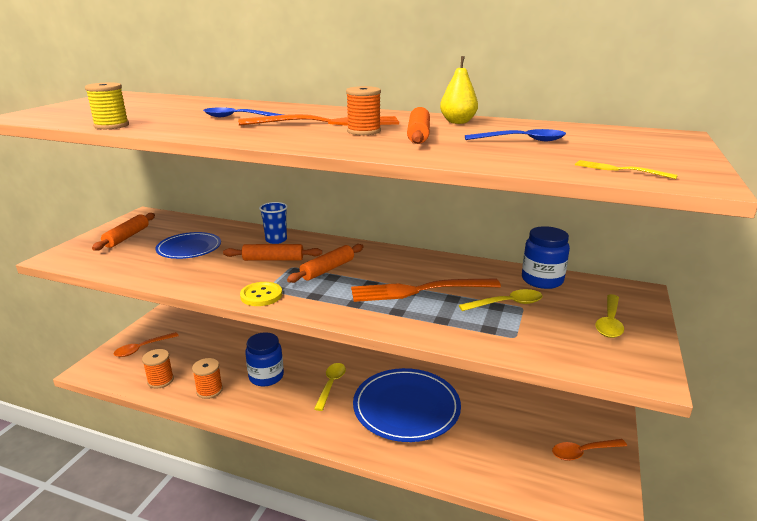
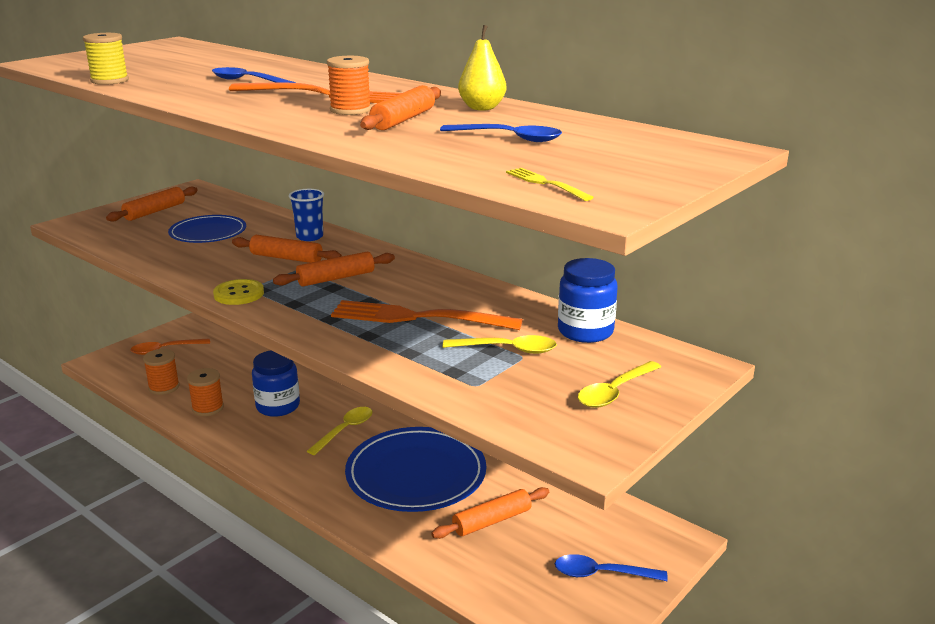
camera: 20 degrees right, 0 degrees up
orange spoon [552,439,627,461] -> blue spoon [555,554,668,581]
none -> orange rolling pin [431,487,549,539]

